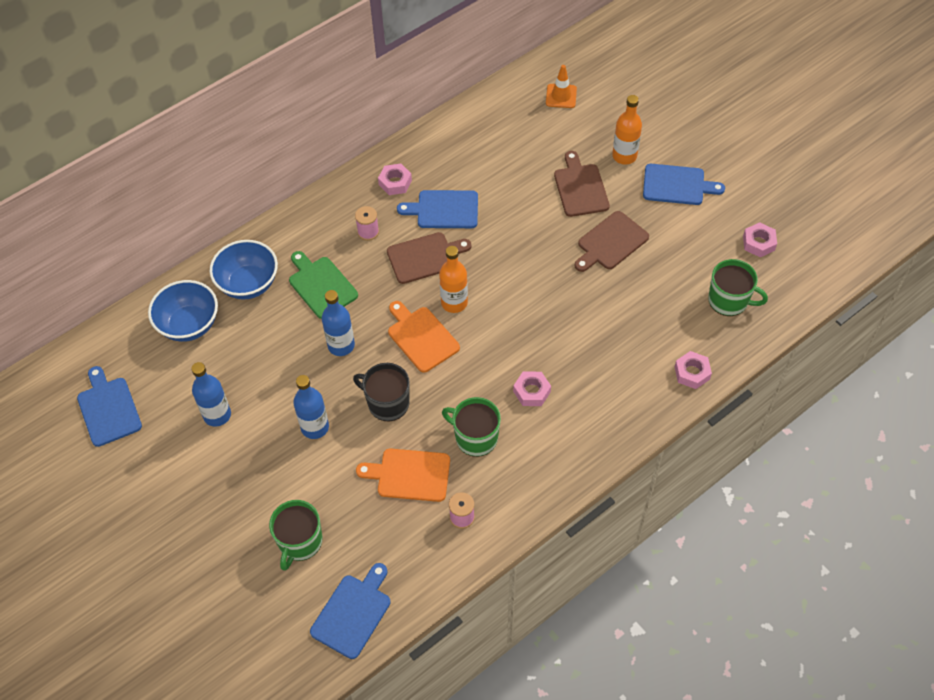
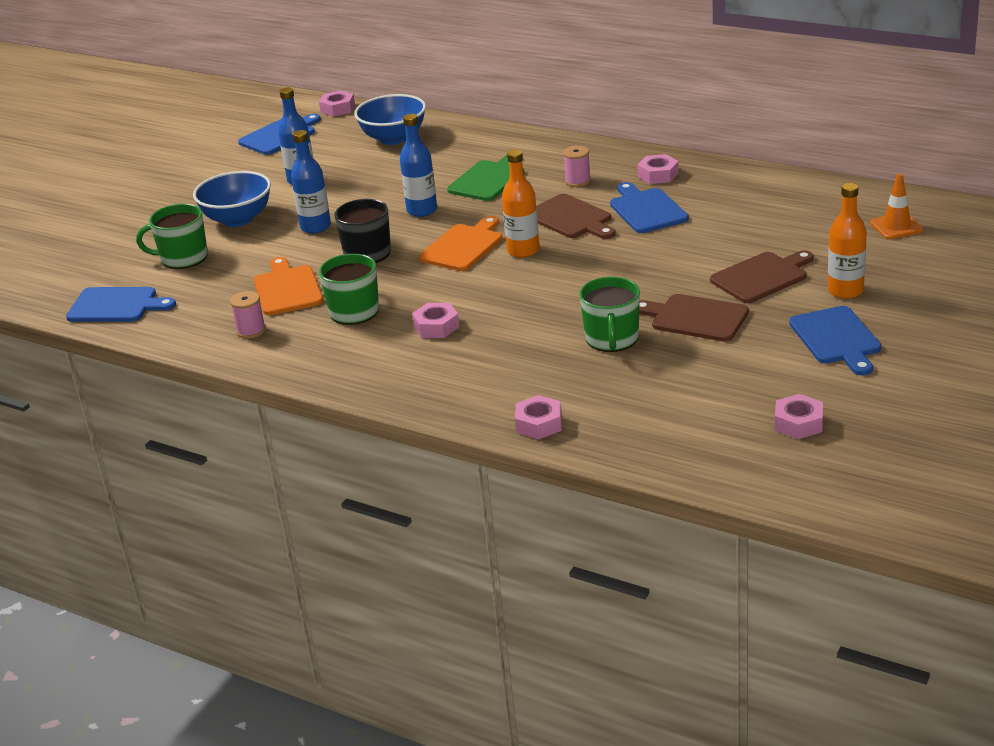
camera: 70 degrees right, 25 degrees down
blue bowl [210,240,278,300] -> blue bowl moved to [193,171,271,227]
green mug [708,259,768,316] -> green mug moved to [579,277,640,352]
none -> pink nut [319,90,355,117]

